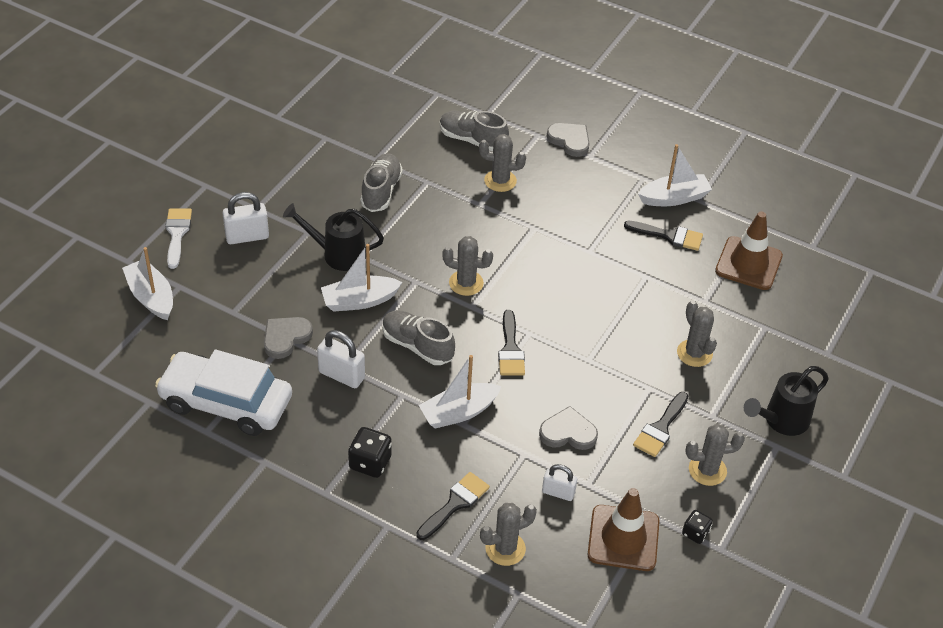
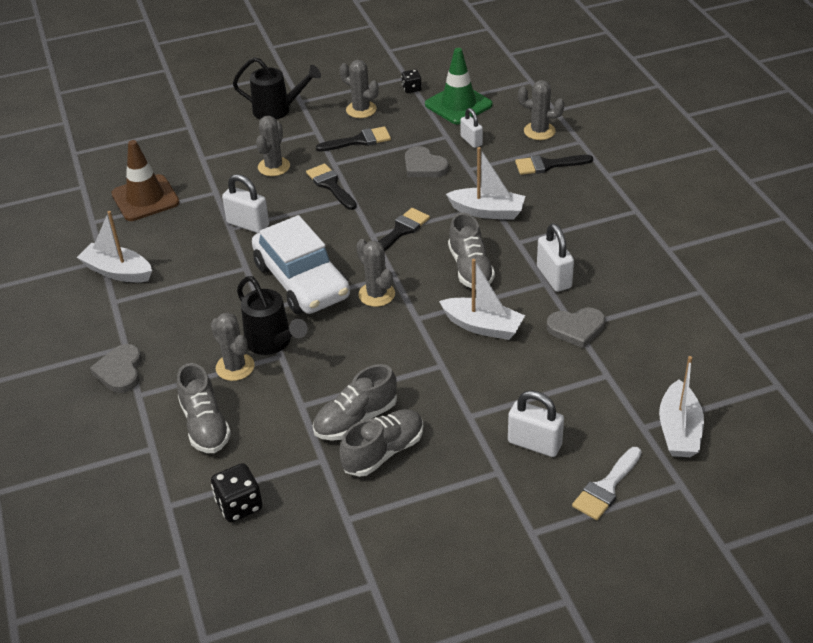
camera: 135 degrees left, 5 degrees down
white car [155,349,292,436] -> white car moved to [252,215,350,314]
black watering can [283,203,384,271] -> black watering can moved to [237,276,308,355]
black dice [348,427,392,478] -> black dice moved to [211,463,262,522]
brown traffic cone [588,488,659,571] -> green traffic cone [425,48,493,124]
black brush [624,221,703,251] -> black brush moved to [306,164,357,210]
none -> white padlock [222,174,269,233]
none -> grey shoe [339,409,423,477]

